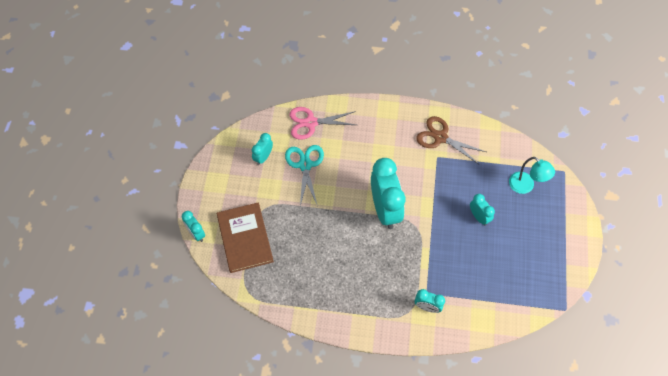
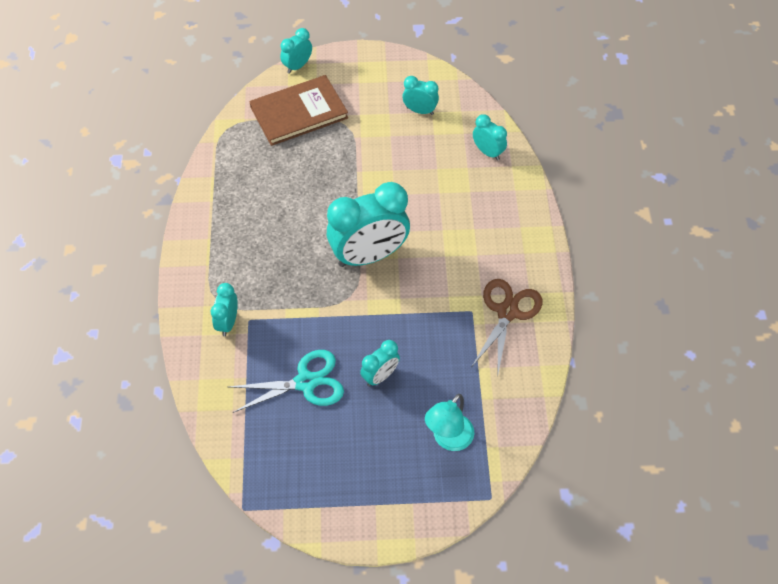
camera: 80 degrees right, 5 degrees down
turquoise scissors [285,145,324,206] -> turquoise scissors moved to [229,350,344,413]
pink scissors [289,107,356,140] -> turquoise clock [473,114,507,160]

